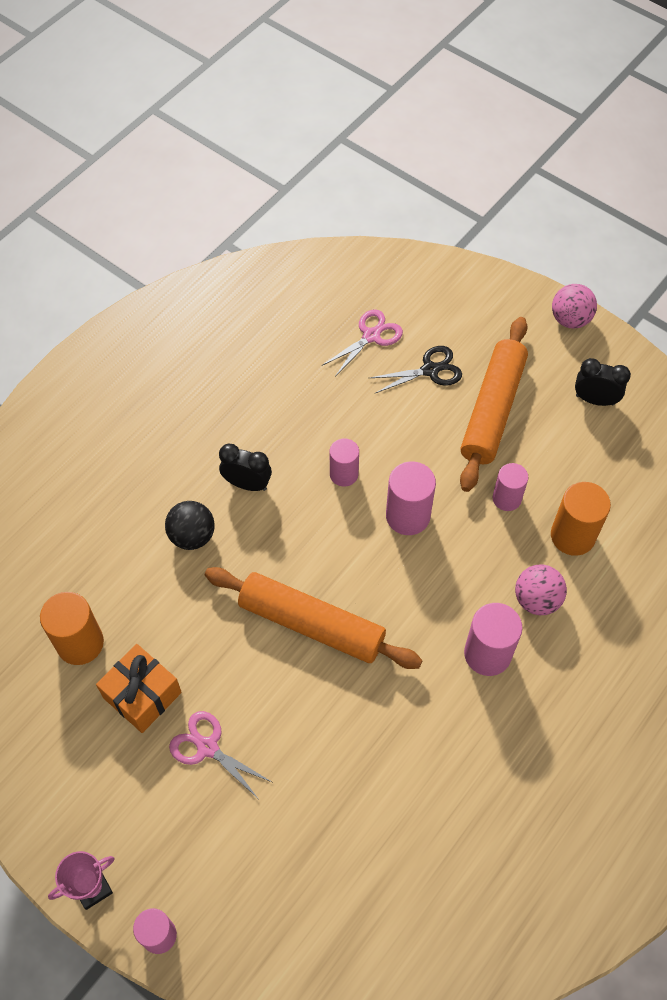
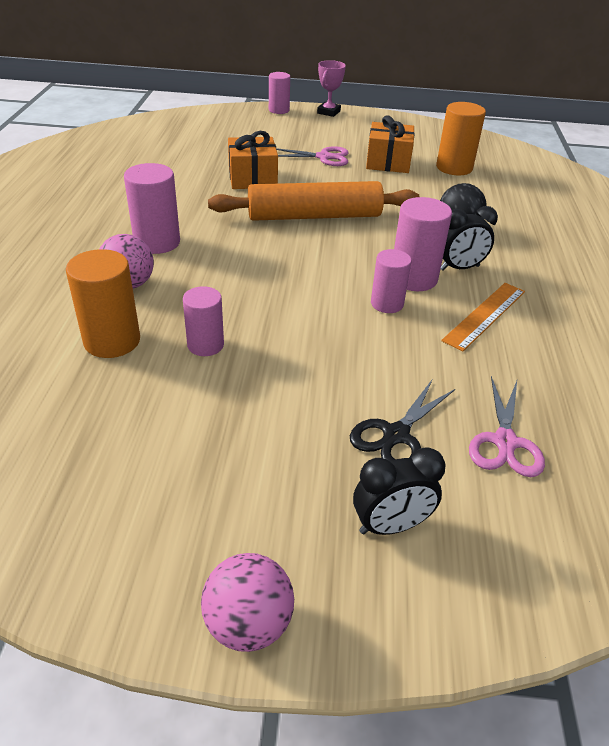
camera: 145 degrees right, 20 degrees down
pink cylinder [386,461,436,535] -> pink cylinder moved to [394,197,452,291]
orange rolling pin [460,317,528,492] -> none
black clock [575,358,631,406] -> black clock moved to [353,447,445,535]
none -> orange gift [228,131,278,189]
none -> orange ruler [441,283,525,352]

